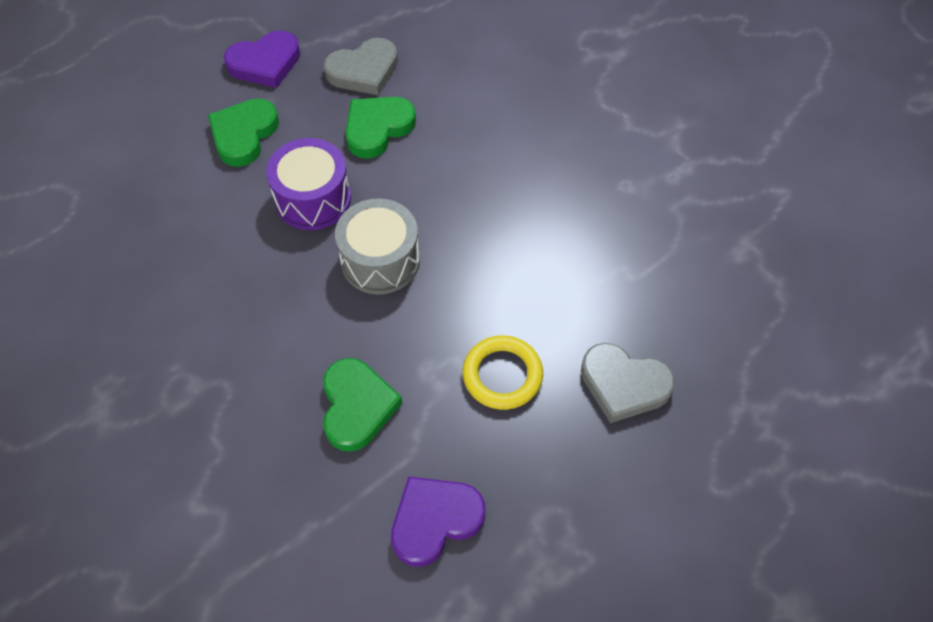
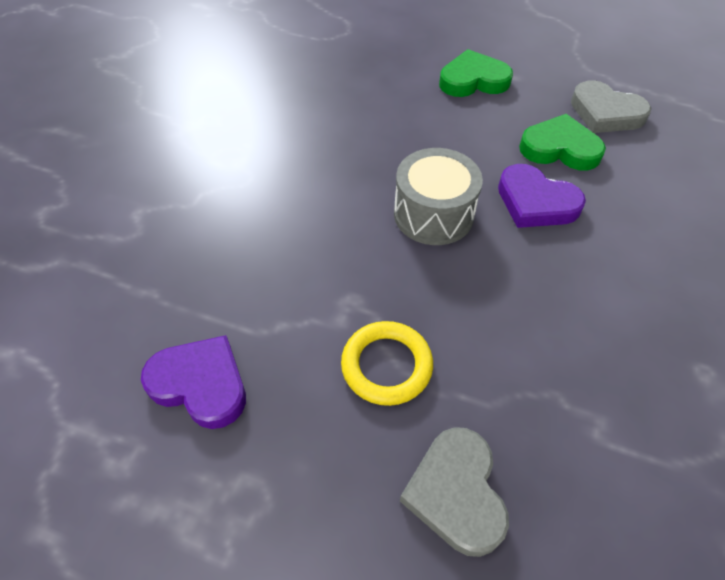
camera: 60 degrees right, 5 degrees down
purple heart [224,30,300,88] -> purple heart moved to [498,164,586,228]
purple drum [266,138,351,230] -> none
green heart [323,358,402,452] -> none

